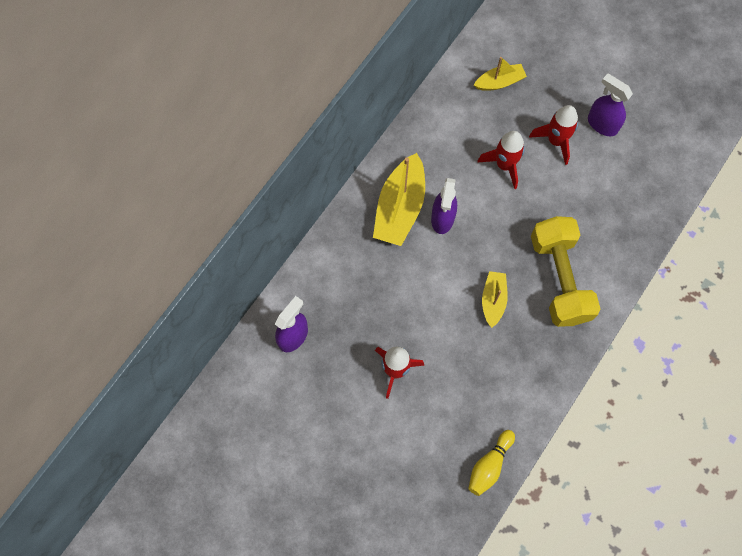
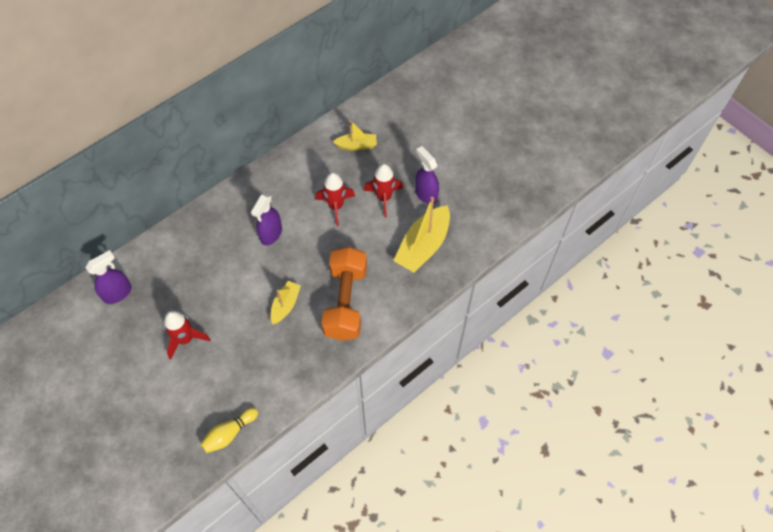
camera: 15 degrees right, 10 degrees down
yellow boat [373,153,425,246] -> yellow boat moved to [393,197,450,273]
yellow dumbbell [531,216,600,327] -> orange dumbbell [321,247,367,341]

